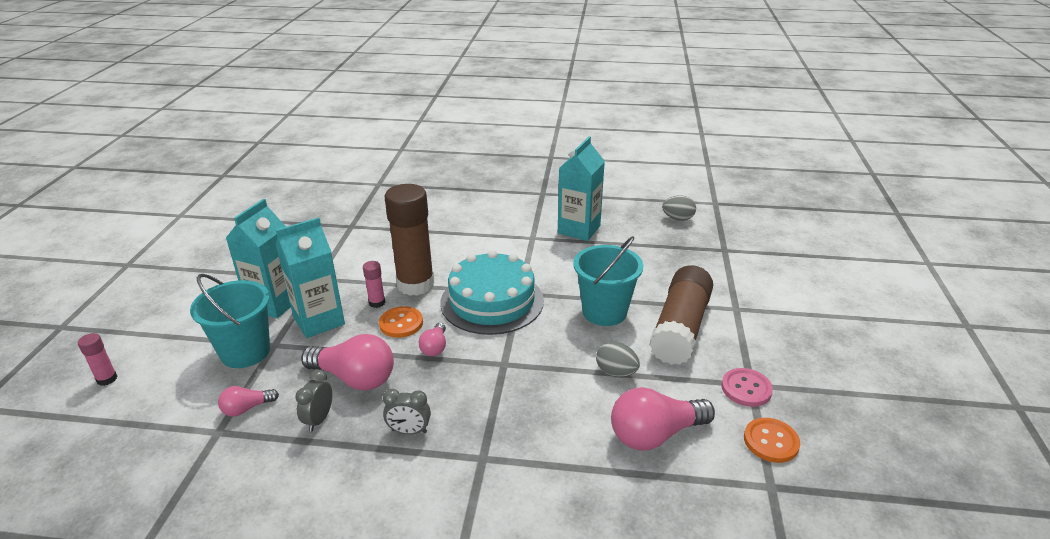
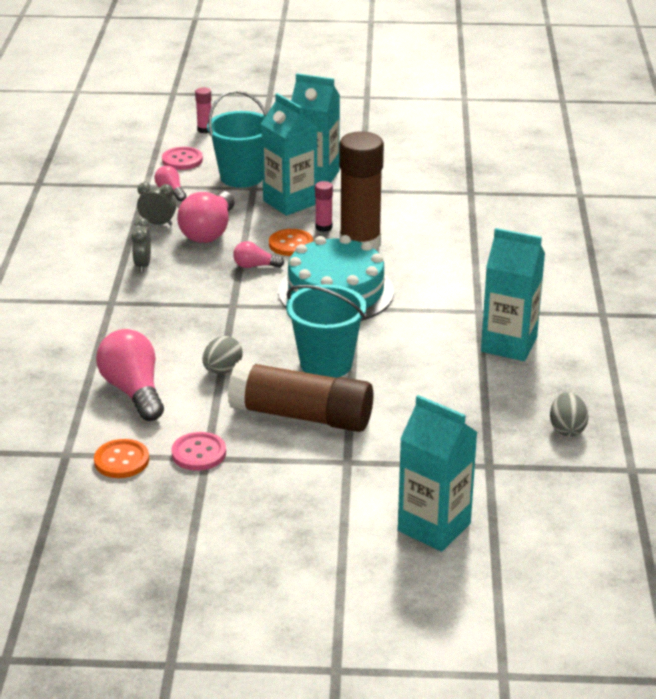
camera: 85 degrees right, 0 degrees up
none -> pink button [162,147,203,170]
none -> turquoise carton [398,395,478,552]

